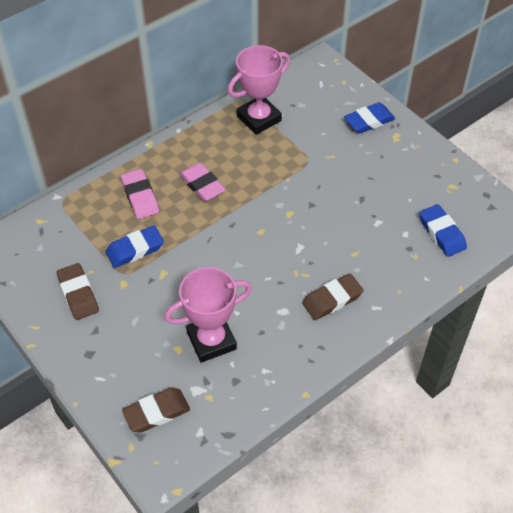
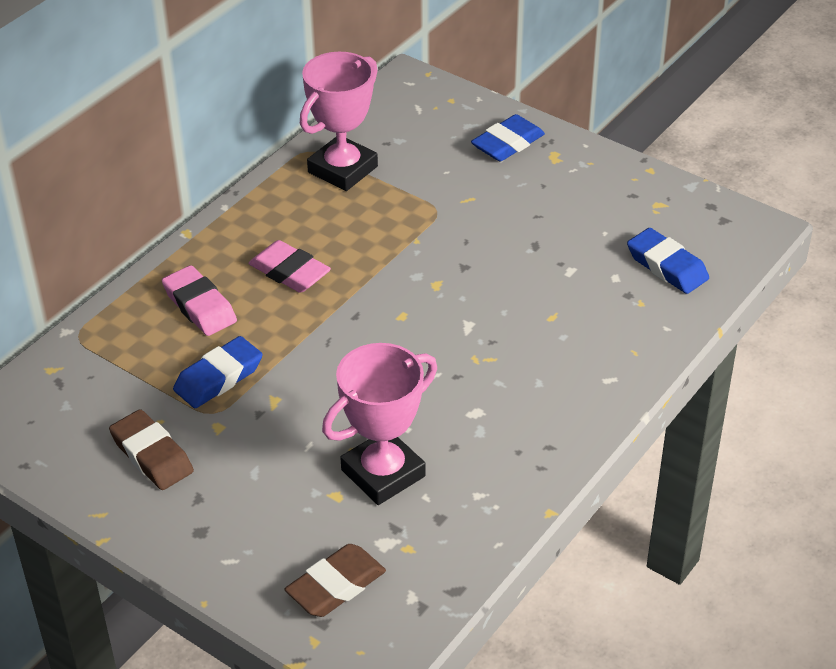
camera: 15 degrees left, 10 degrees down
brown eraser [302,274,364,320] -> none

